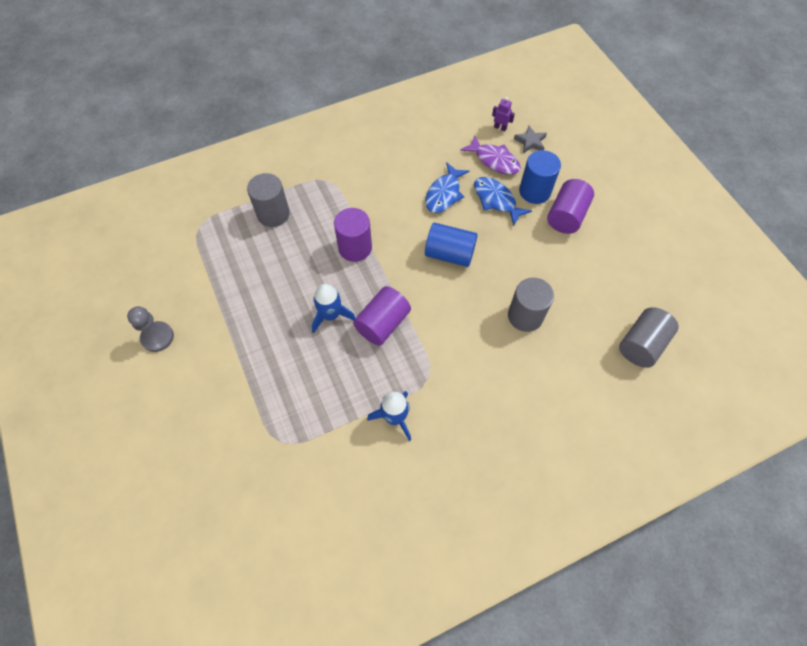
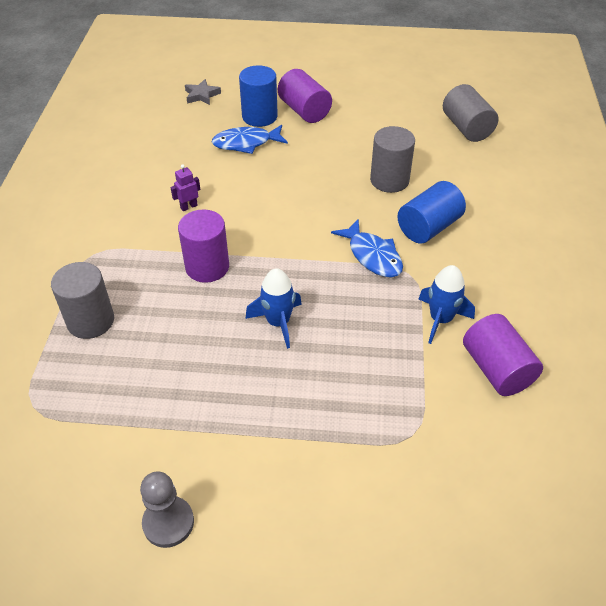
camera: 60 degrees left, 15 degrees down
purple cylinder [353,286,411,346] -> purple cylinder moved to [463,314,543,396]
blue fish [425,162,469,213] -> blue fish moved to [331,219,403,277]
blue cylinder [425,223,478,267] -> blue cylinder moved to [397,181,466,244]
purple fish [460,135,521,175] -> none
purple robot [492,97,515,131] -> purple robot moved to [171,164,200,211]

